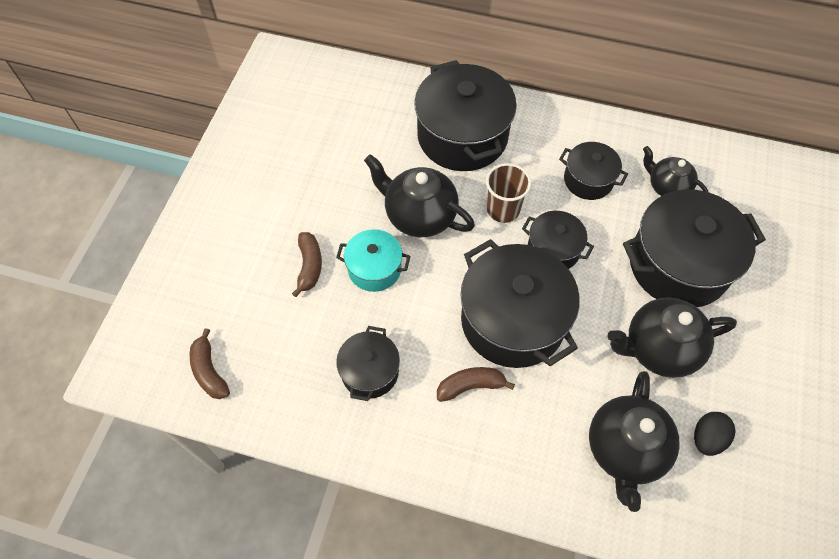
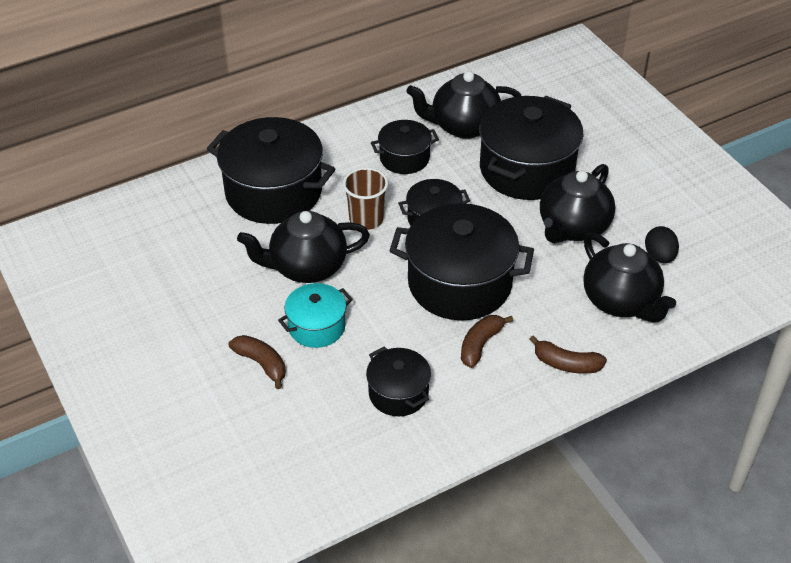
camera: 45 degrees left, 15 degrees down
brown banana [190,328,230,399] -> brown banana moved to [530,335,607,374]
black teapot [643,146,708,196] -> black teapot [406,71,521,139], size x1.58

